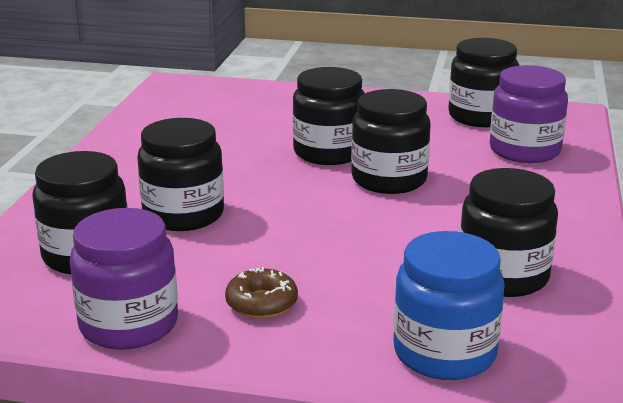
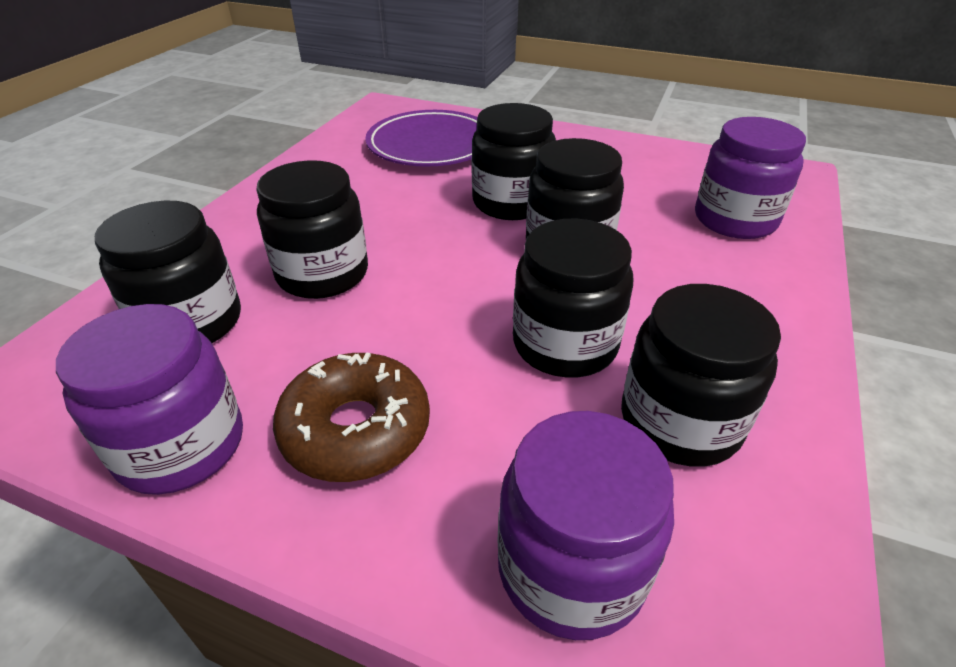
camera: 10 degrees right, 15 degrees up
brown donut [225,267,298,318] -> brown donut [273,352,430,482], size x1.62
blue jar [394,231,505,380] -> purple jar [497,411,674,640]
black jar [448,38,519,127] -> black jar moved to [513,219,633,378]
none -> purple plate [365,110,477,167]

